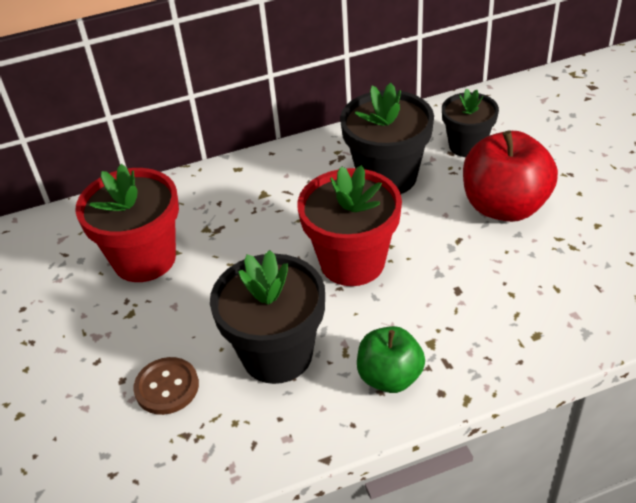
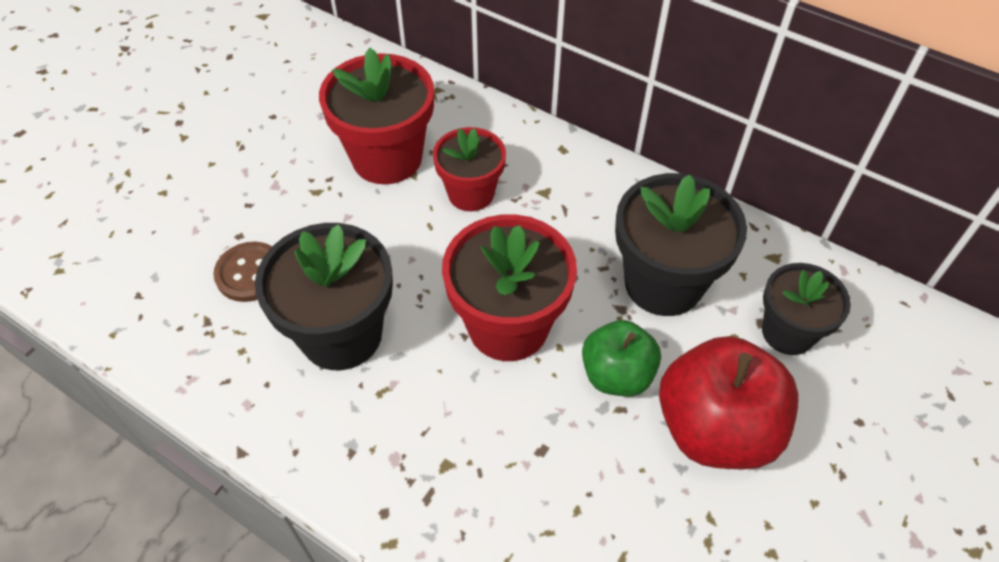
camera: 50 degrees right, 10 degrees up
green apple [357,326,425,393] -> green apple moved to [582,320,661,396]
none -> red flower pot [433,127,506,211]

